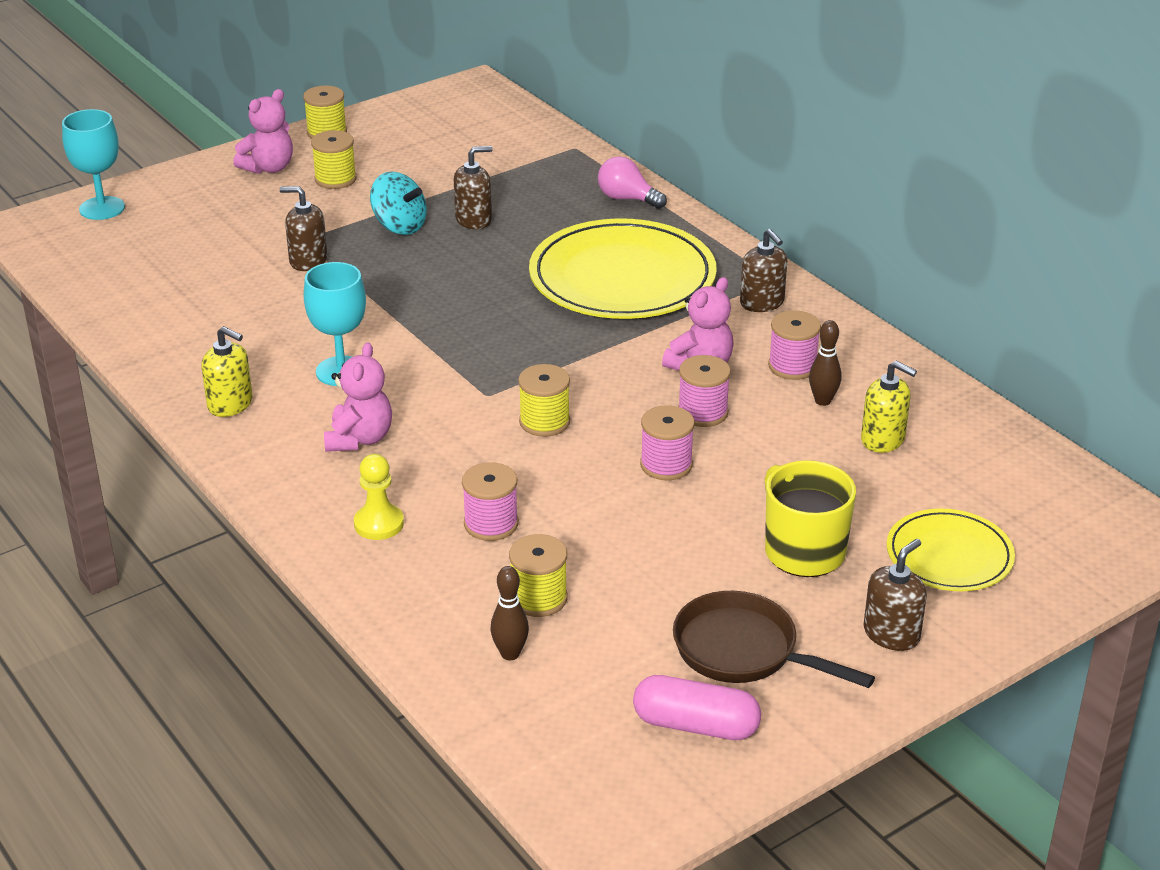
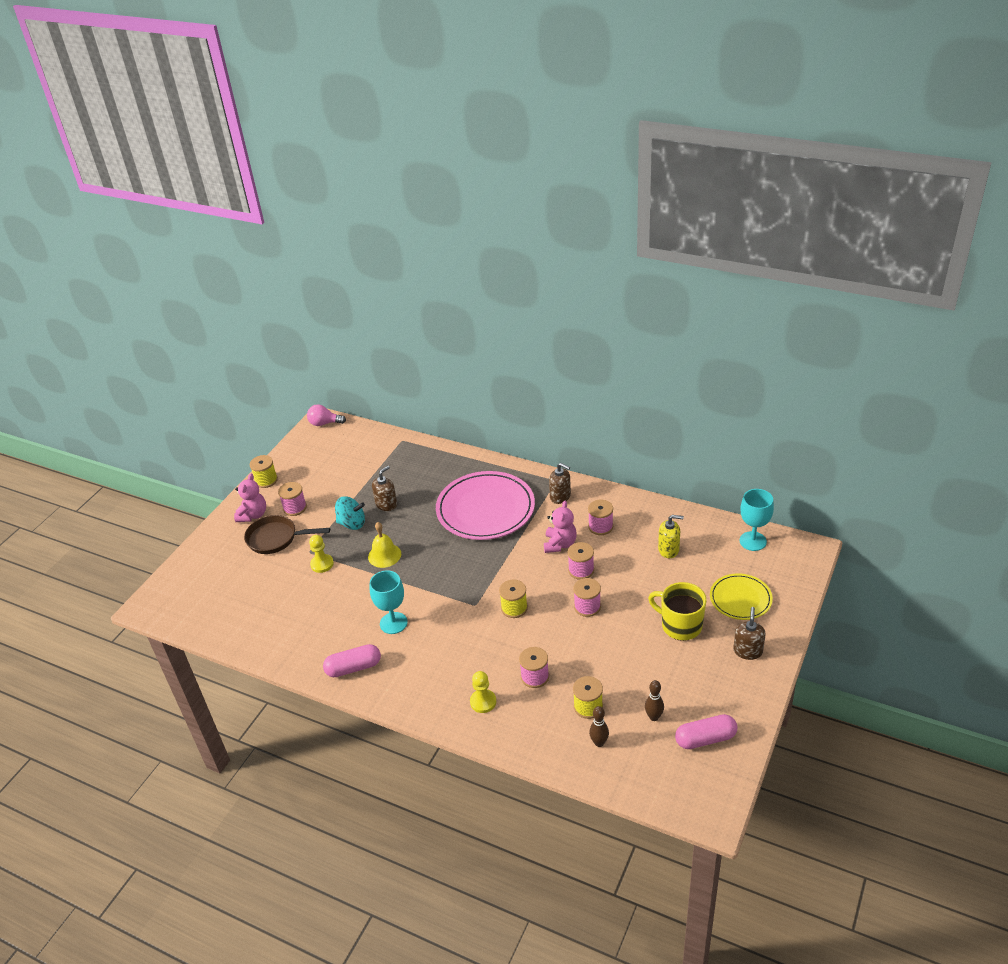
camera: 25 degrees left, 5 degrees up
turquoise goblet [62,109,125,220] -> turquoise goblet moved to [739,489,774,551]
yellow soap dispenser [201,326,253,417] -> pink capsule [323,644,381,677]
brown soap dispenser [280,186,327,271] -> yellow pawn [309,535,334,573]
yellow spool [311,130,357,189] -> pink spool [278,482,307,516]
pink teddy bear [324,342,392,452] -> none
yellow plate [529,218,717,319] -> pink plate [436,471,535,540]
pink light bulb [598,156,667,209] -> pink light bulb moved to [307,404,346,426]
brown pan [673,591,875,688] -> brown pan moved to [244,515,330,554]
brown bowling pin [809,320,842,406] -> brown bowling pin moved to [645,680,664,721]
none -> yellow bell [368,522,401,568]

